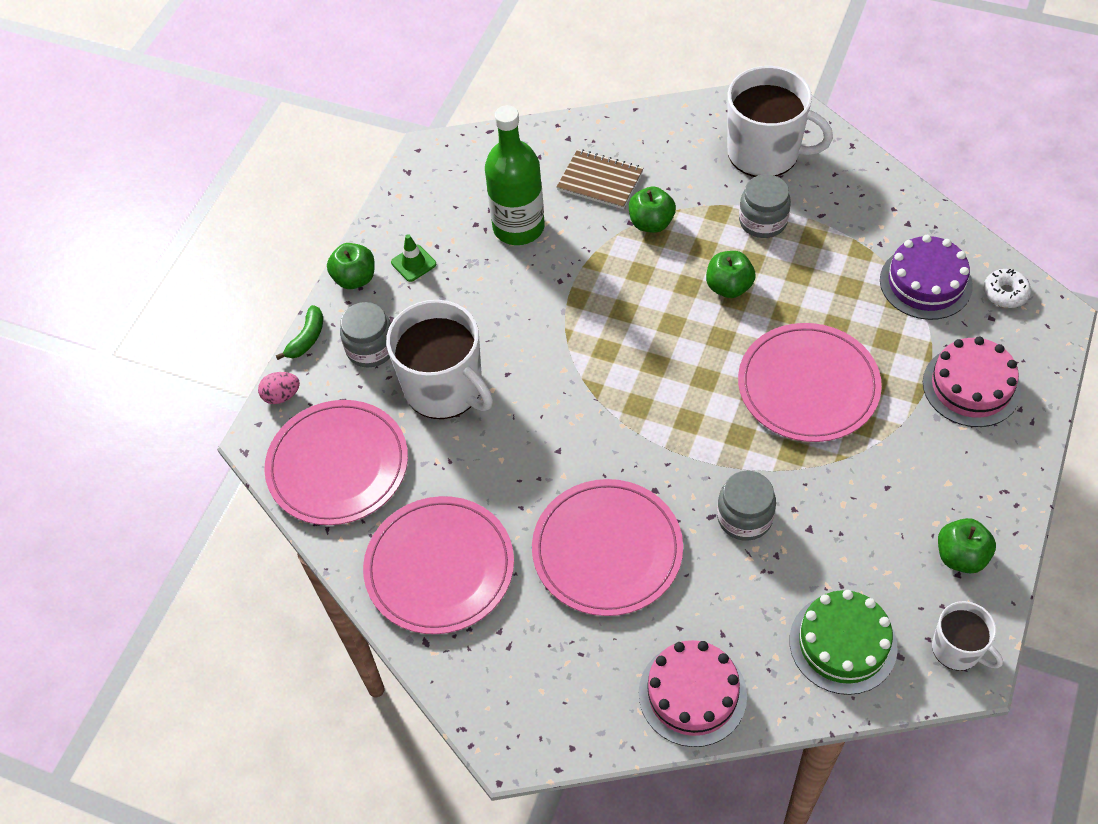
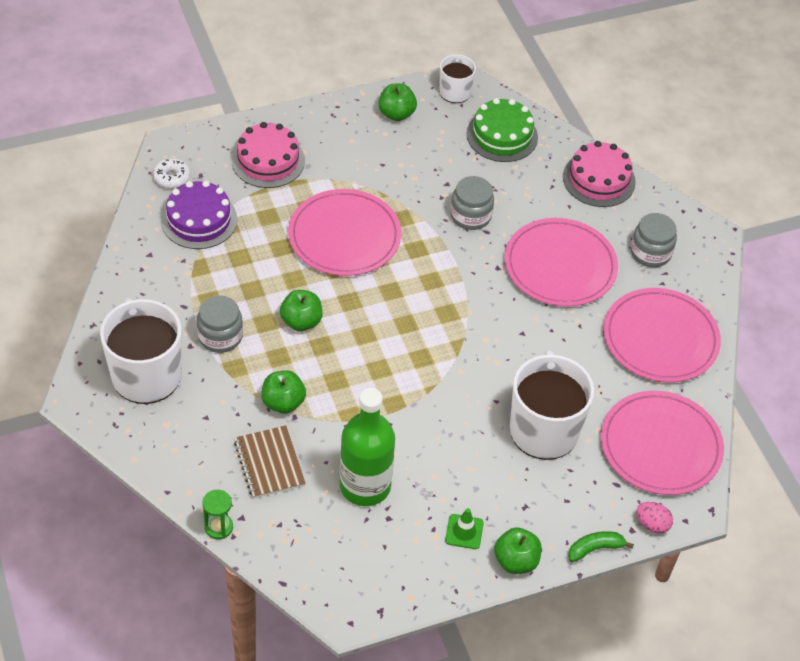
camera: 140 degrees left, 5 degrees down
grey jar [340,302,391,368] -> grey jar moved to [631,213,677,267]
none -> green hourglass [202,490,233,539]

